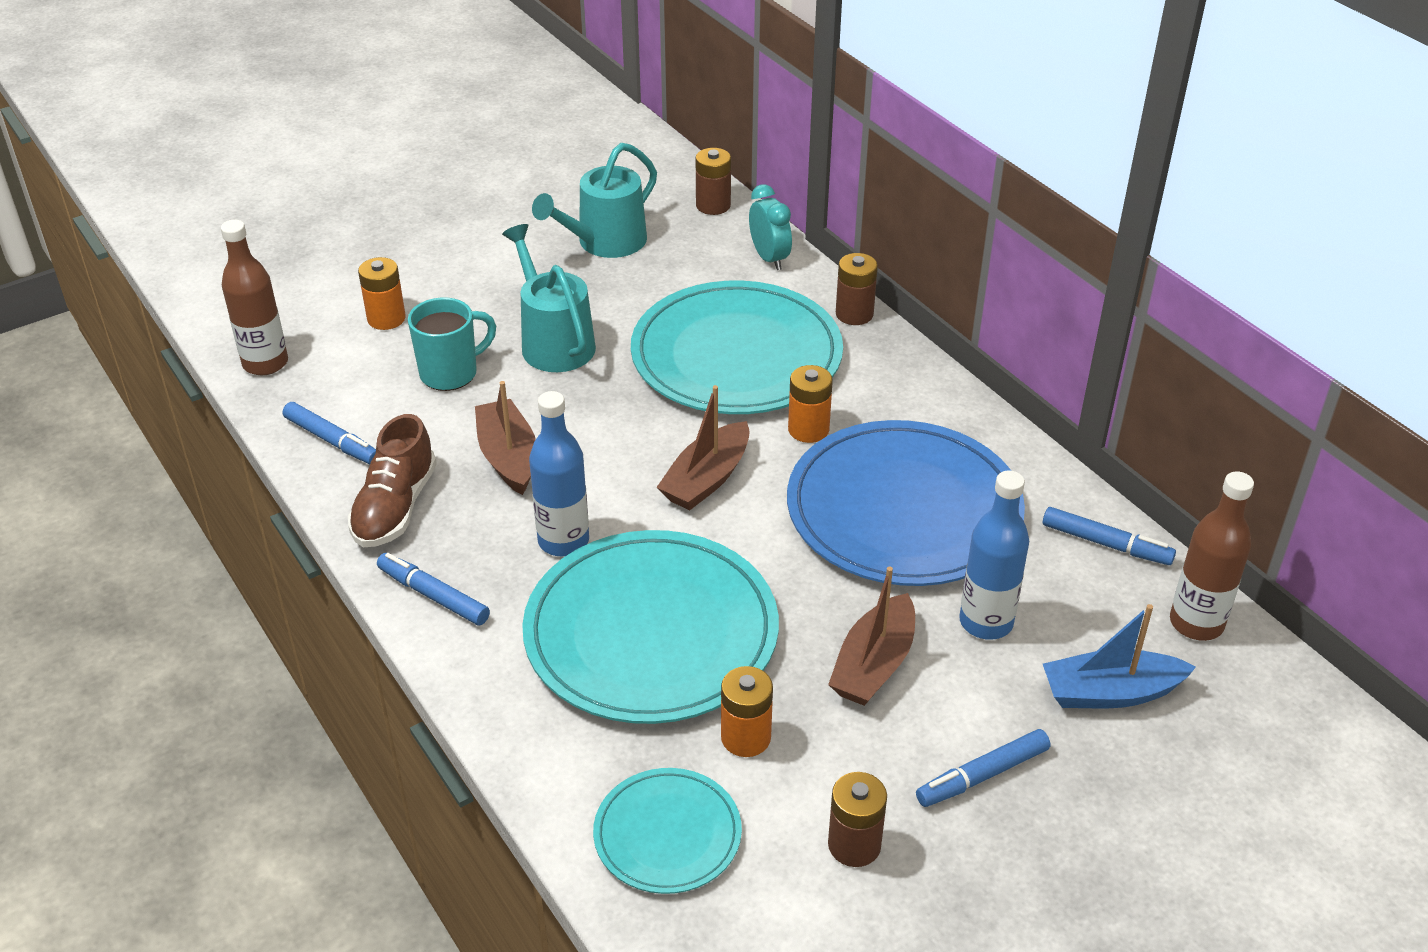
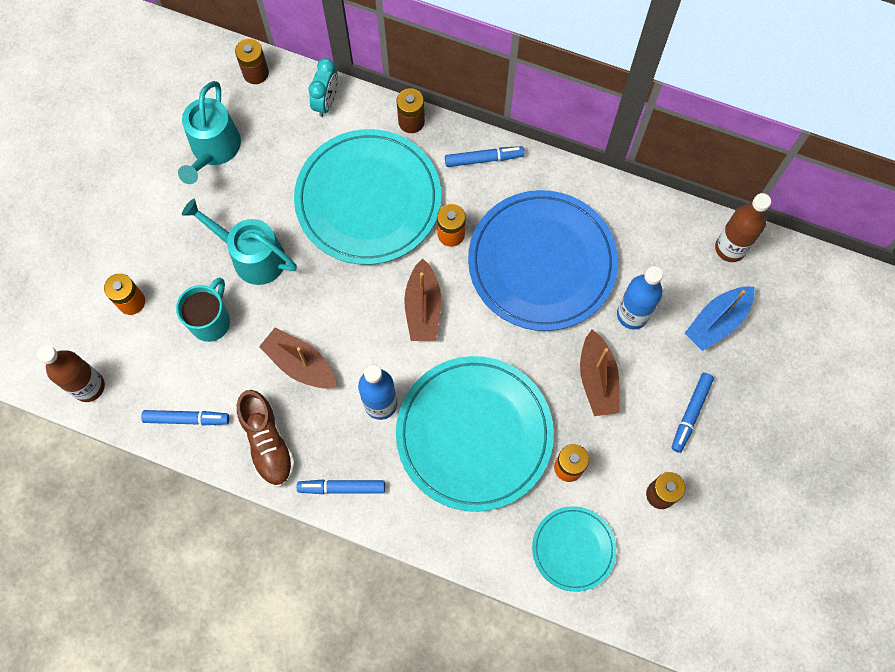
camera: 35 degrees left, 30 degrees up
turquoise clock [749,184,792,270] -> turquoise clock turned 75 degrees clockwise [308,58,338,117]
blue marker [1043,507,1176,565] -> blue marker moved to [445,146,525,167]

